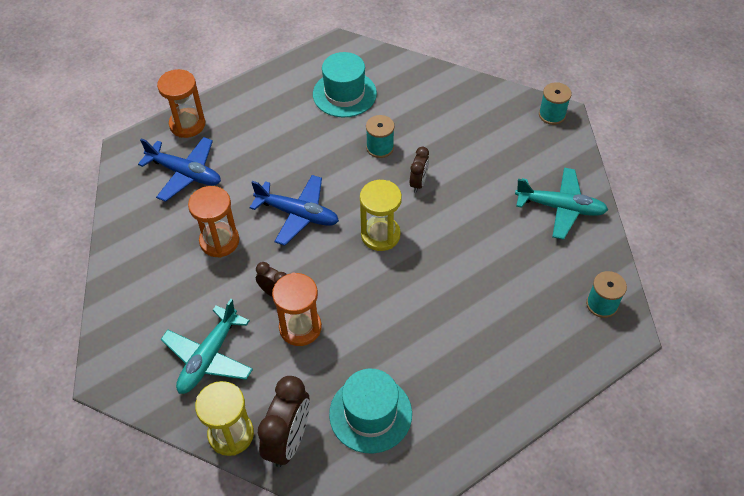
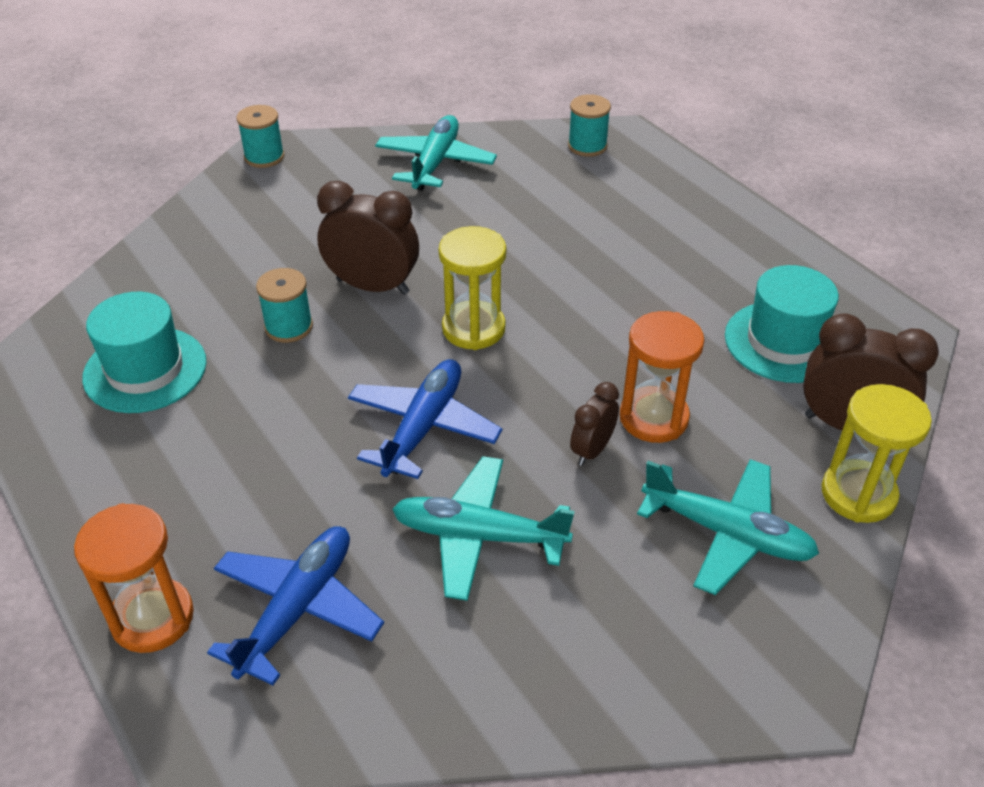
camera: 90 degrees left, 10 degrees down
orange hourglass [188,186,239,258] -> turquoise plane [392,456,575,601]
brown clock [410,147,429,193] -> brown clock [317,181,419,295], size x1.78

